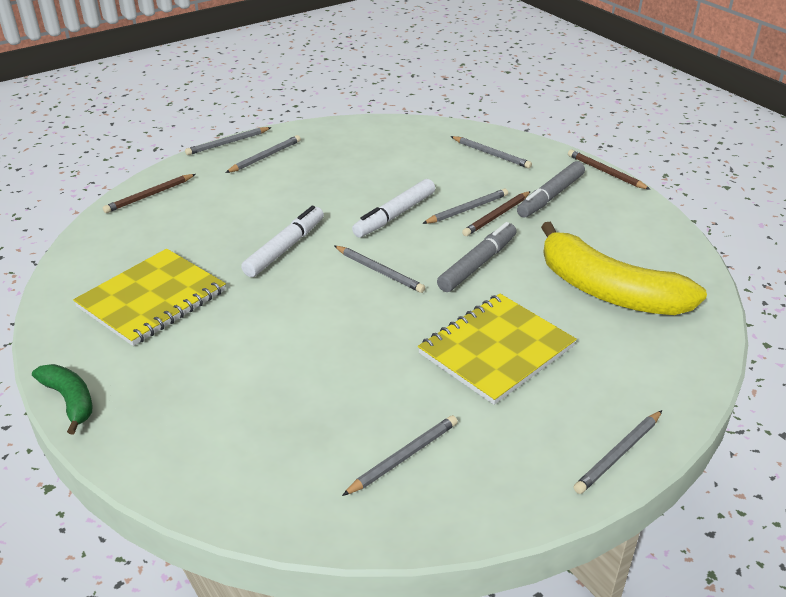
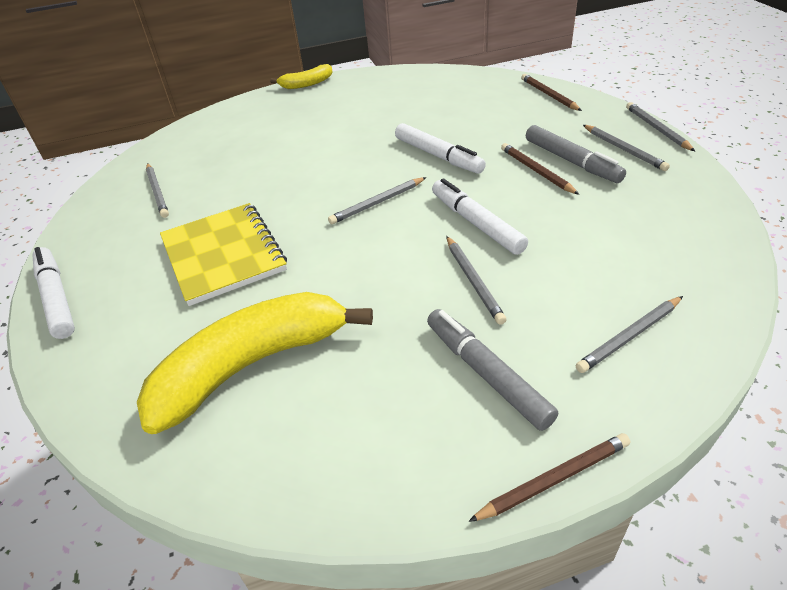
camera: 110 degrees right, 5 degrees up
green banana [32,364,92,434] -> yellow banana [270,64,333,89]
yellow notebook [73,249,226,346] -> none
grey marker [437,222,517,292] -> grey marker moved to [526,125,626,183]
brown pencil [462,191,531,236] -> brown pencil moved to [501,143,579,195]
grey pencil [574,410,662,494] -> white marker [32,247,75,339]

